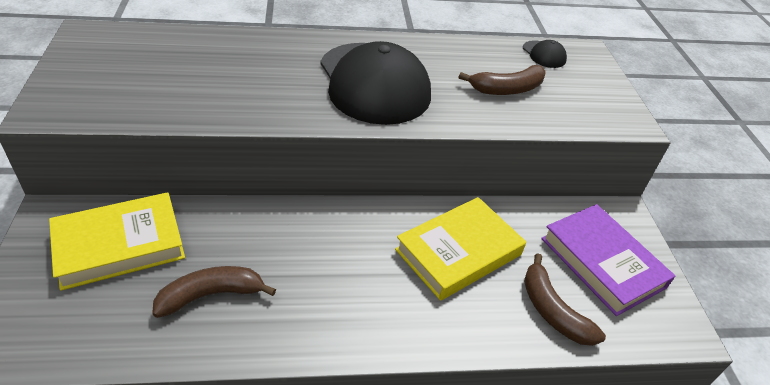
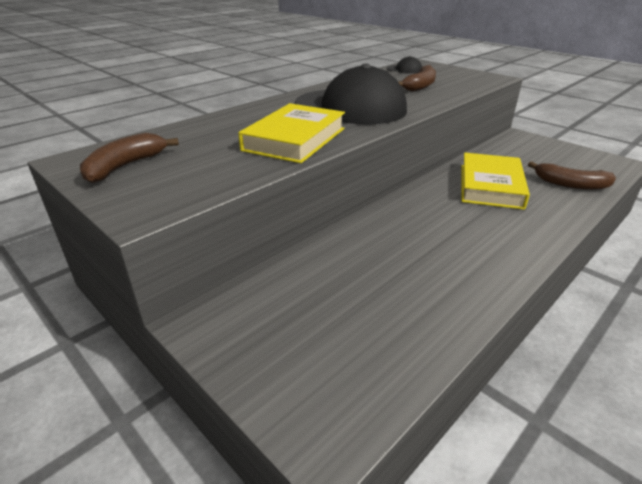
camera: 35 degrees left, 10 degrees down
yellow book [49,192,185,291] -> yellow book moved to [238,103,345,163]
brown banana [152,266,276,318] -> brown banana moved to [80,133,179,183]
purple book [541,204,675,316] -> none

